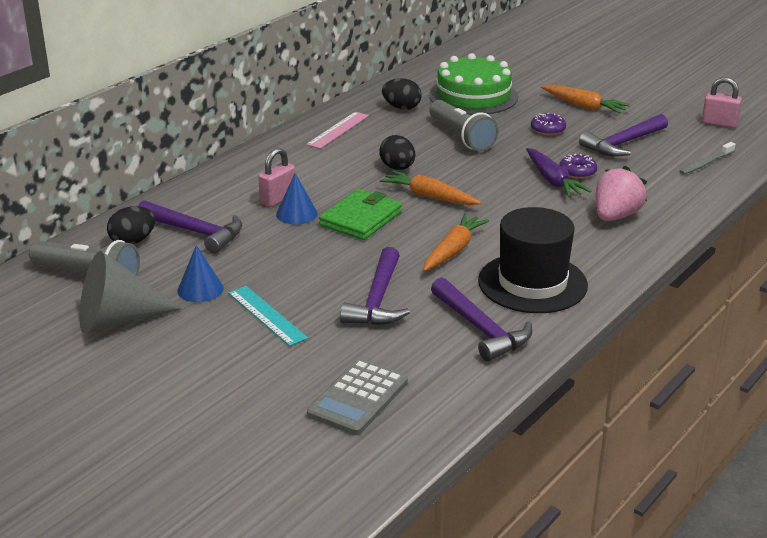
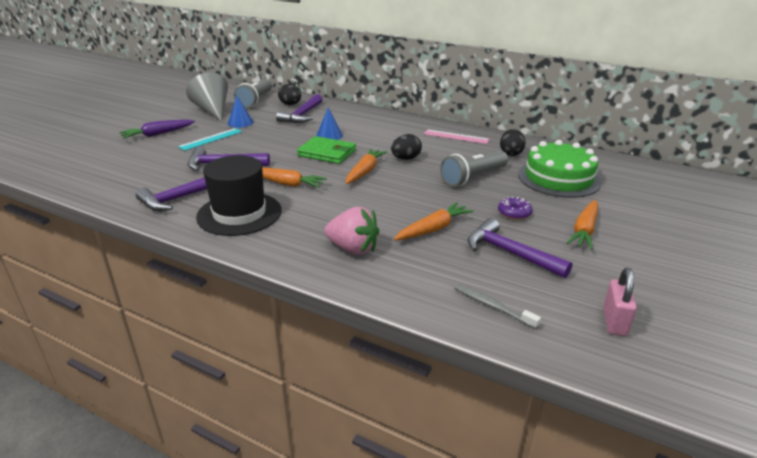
camera: 80 degrees right, 0 degrees up
pink padlock [258,148,295,207] -> none
grey calculator [307,359,408,435] -> none
purple carrot [526,148,591,197] -> purple carrot moved to [119,120,195,139]
purple donut [559,154,597,179] -> orange carrot [394,202,474,240]

